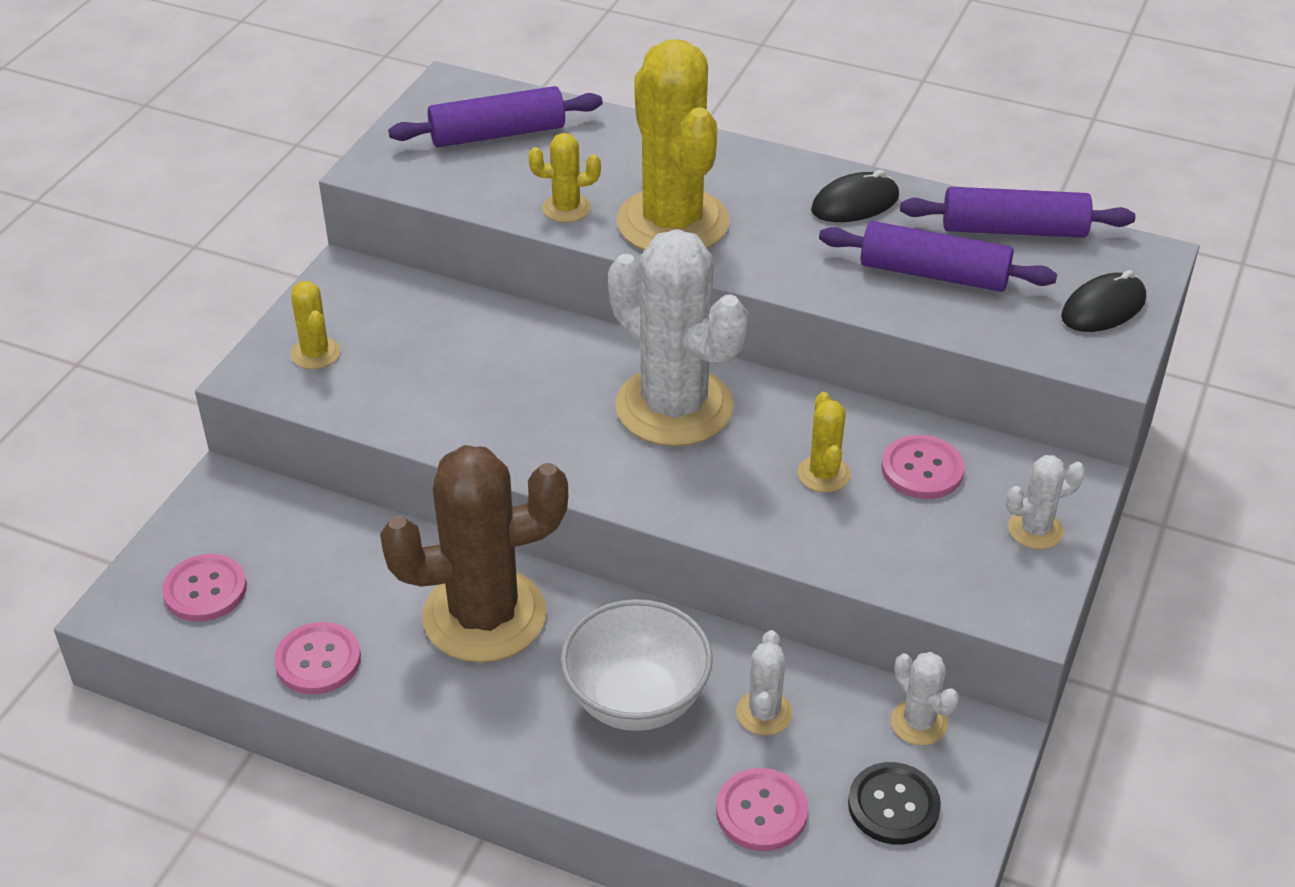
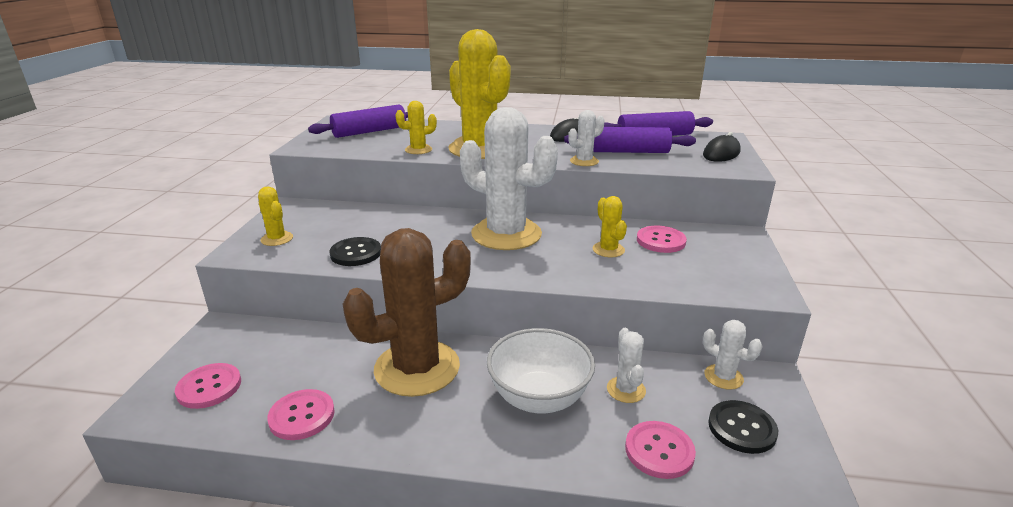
camera: 15 degrees left, 15 degrees down
white cactus [1006,455,1085,549] -> white cactus moved to [568,110,605,166]
none -> black button [330,237,381,266]

